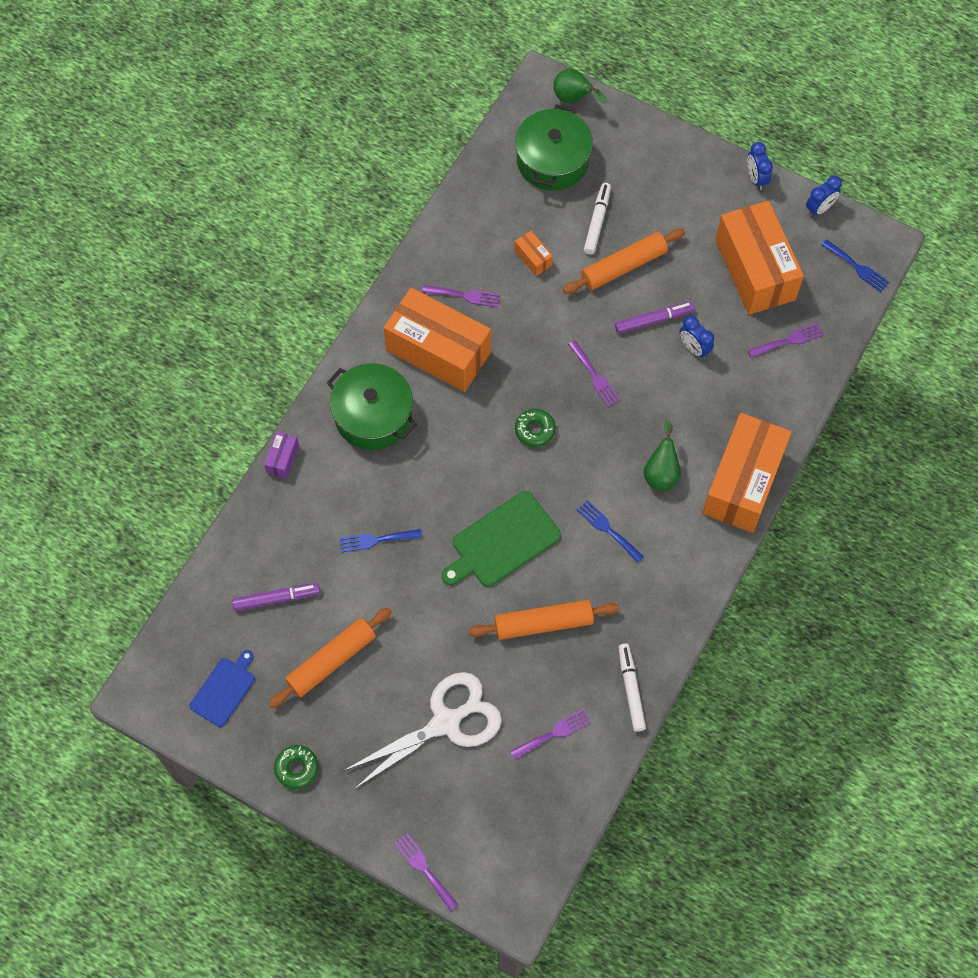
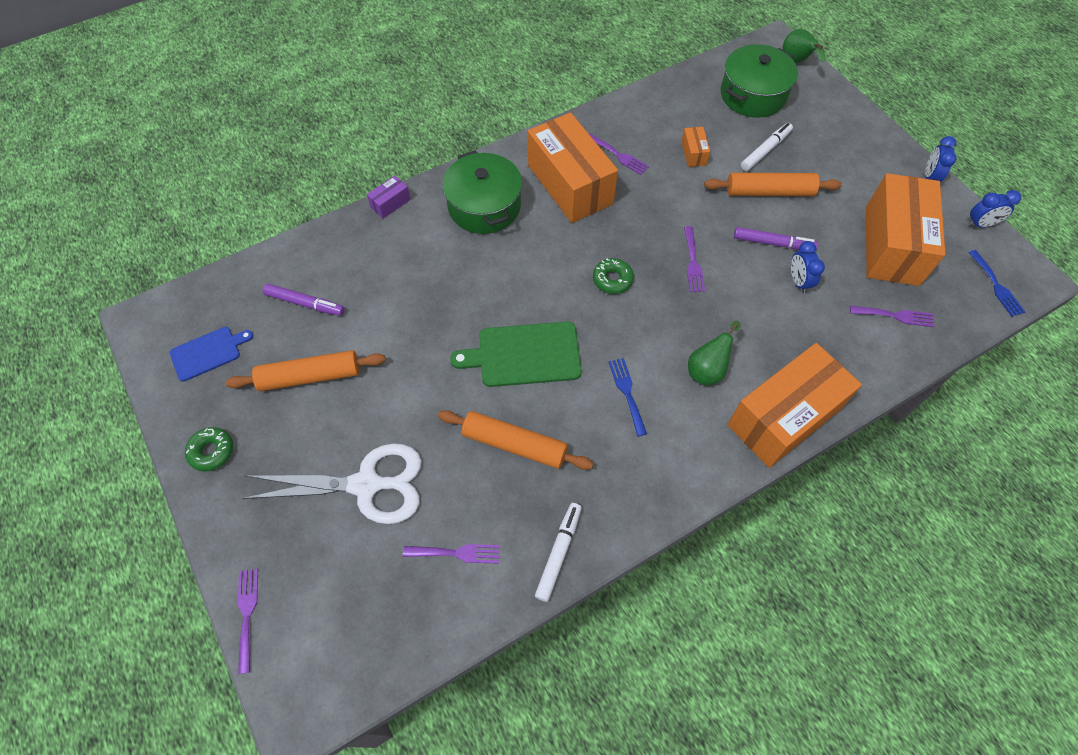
camera: 30 degrees right, 5 degrees down
blue fork [339,529,422,553] -> none

